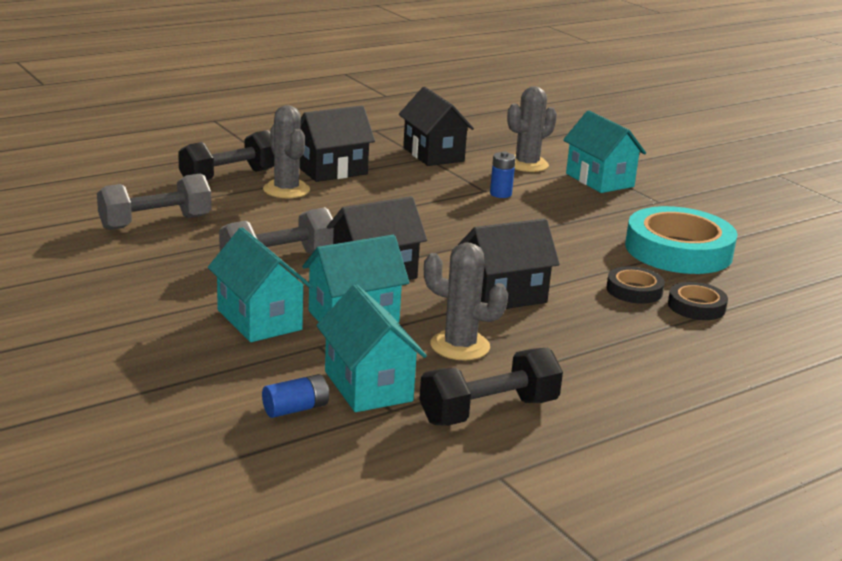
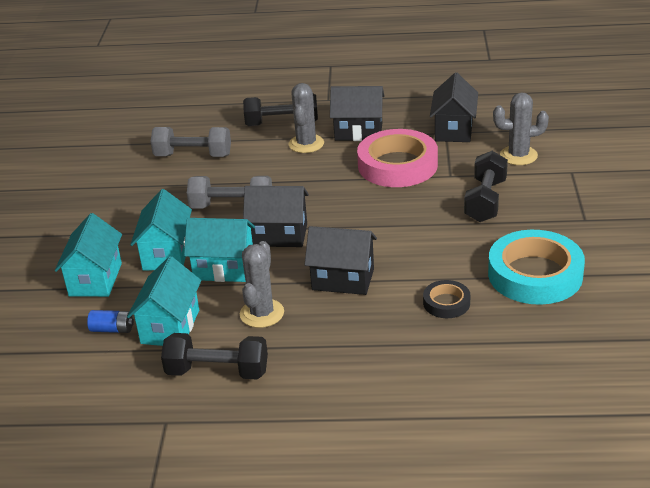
camera: 40 degrees right, 10 degrees up
grey cactus [424,242,508,361] -> grey cactus turned 45 degrees clockwise [240,241,284,328]
blue battery [490,151,516,198] -> none
turquoise house [563,111,646,193] -> turquoise house moved to [55,213,122,297]
black tape [668,282,728,320] -> none
none -> pink tape [357,129,438,187]
none -> black dumbbell [464,151,508,222]

